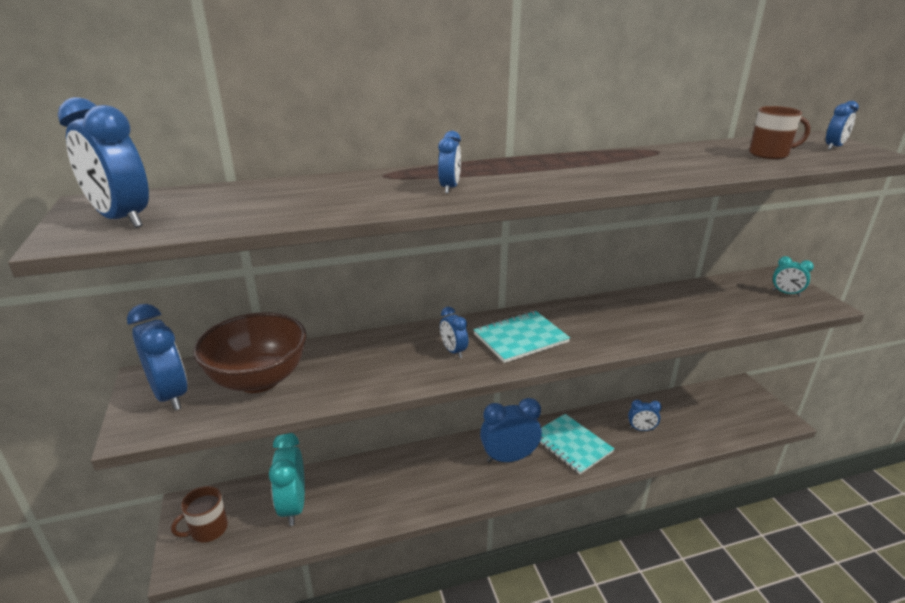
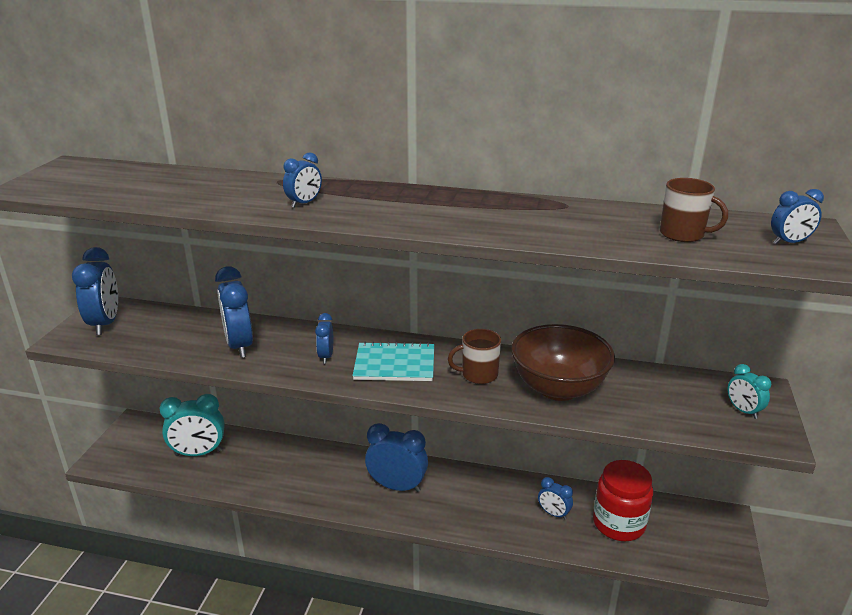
camera: 30 degrees right, 0 degrees up
blue clock [58,97,149,228] -> blue clock moved to [215,266,253,358]
brown mug [171,486,228,543] -> brown mug moved to [448,329,501,384]
brown bowl [193,312,306,393] -> brown bowl moved to [511,324,615,401]
turquoise clock [269,433,305,526] -> turquoise clock turned 120 degrees counterclockwise [160,394,225,456]
turquoise notebook [539,414,614,474] -> none
none -> red jar [593,460,653,541]

